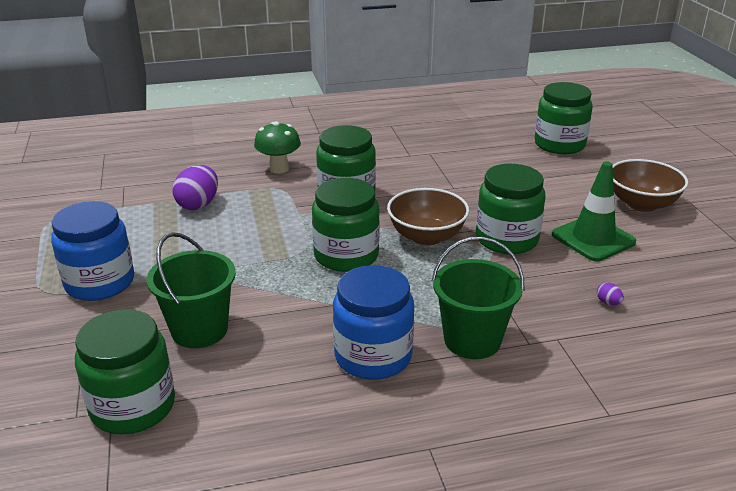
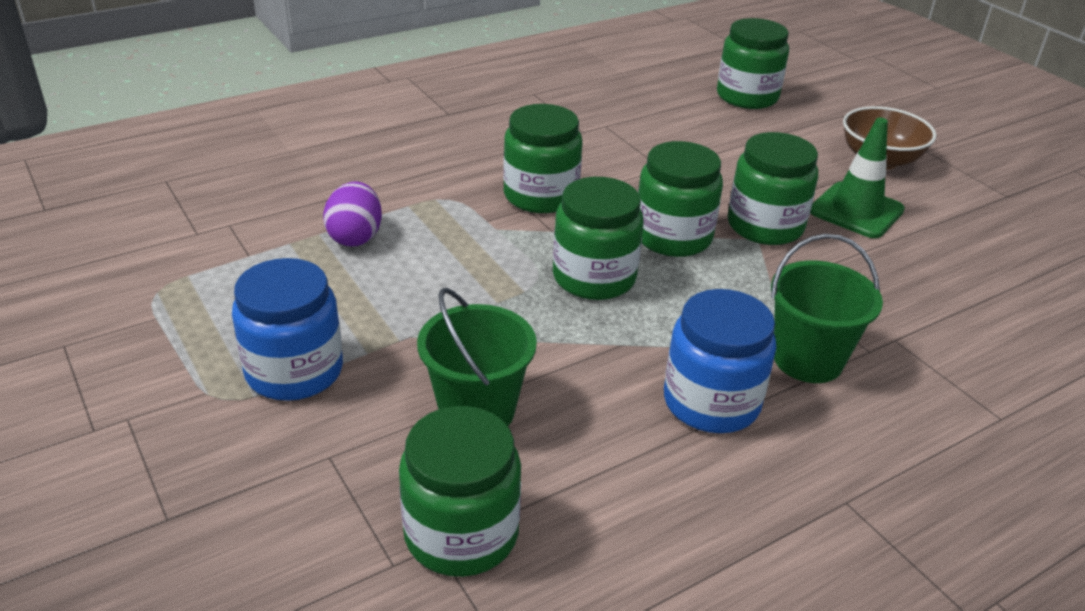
camera: 20 degrees left, 5 degrees up
green mushroom [254,121,301,174] -> none
brown bowl [387,188,469,246] -> green jar [638,141,723,257]
purple egg [597,283,624,305] -> none

